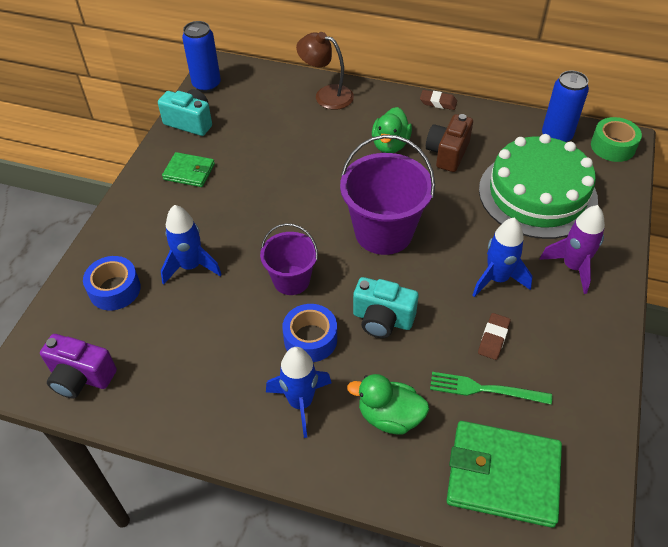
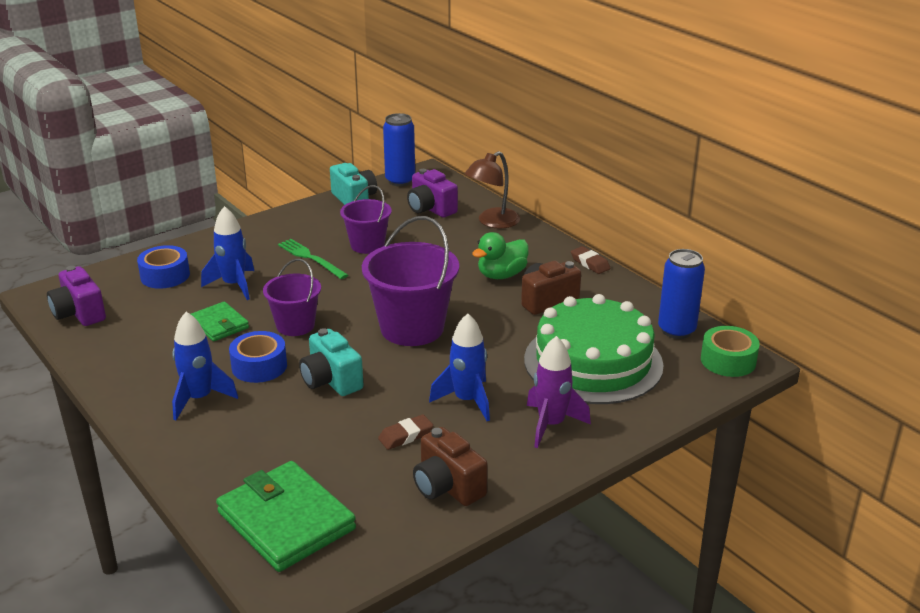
camera: 35 degrees right, 20 degrees down
green wallet [162,152,215,187] -> green wallet moved to [191,301,249,342]
brown lamp [296,32,354,110] -> brown lamp turned 105 degrees counterclockwise [465,151,520,229]
green duck [347,374,429,434] -> none
green fork [430,372,552,405] -> green fork moved to [278,239,348,279]
none -> purple bucket [340,185,392,254]
none -> purple camera [407,169,458,218]
none -> brown camera [413,427,488,506]

